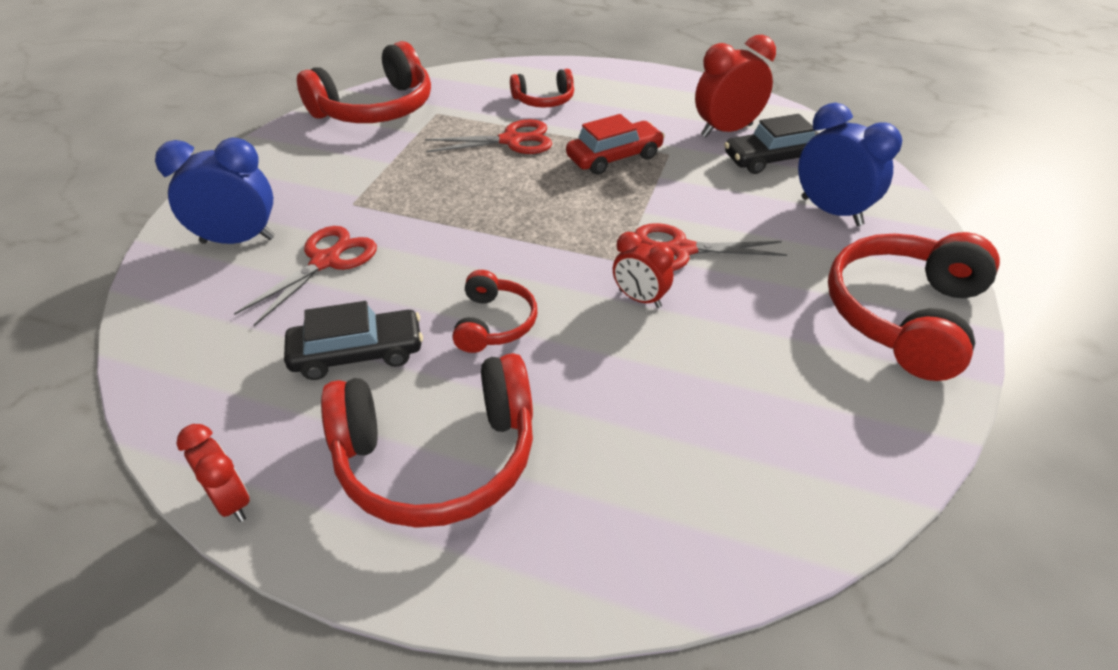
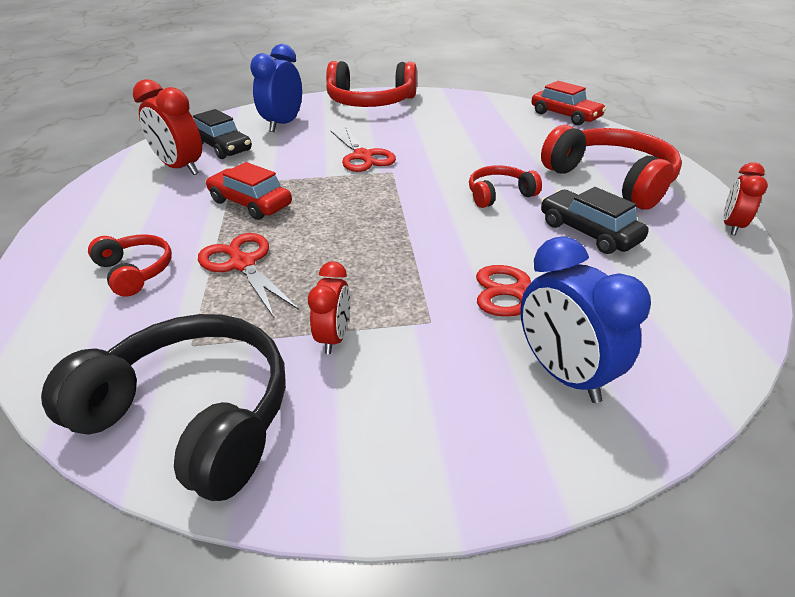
camera: 115 degrees left, 5 degrees down
red headphones [297,41,431,123] -> black headphones [41,314,286,501]
red clock [613,232,674,308] -> red clock moved to [308,261,350,354]
none -> red car [531,81,606,125]

